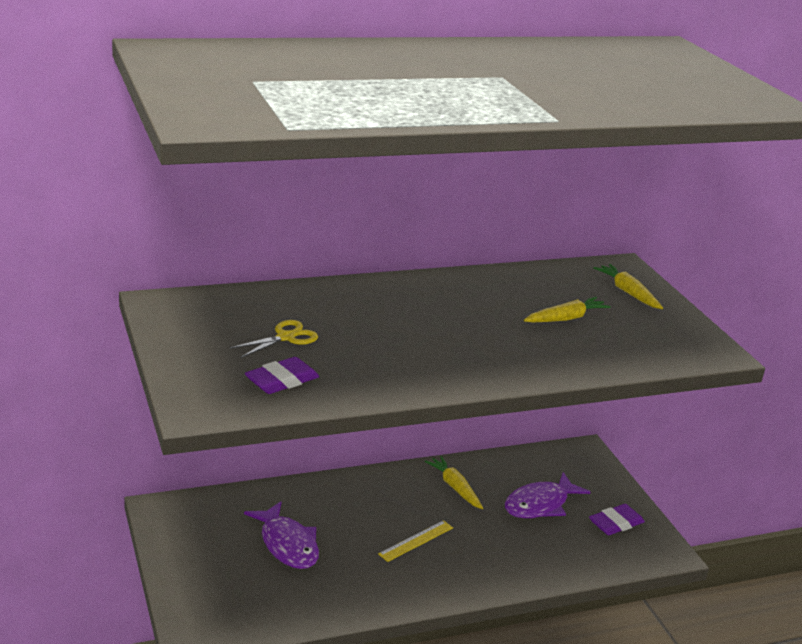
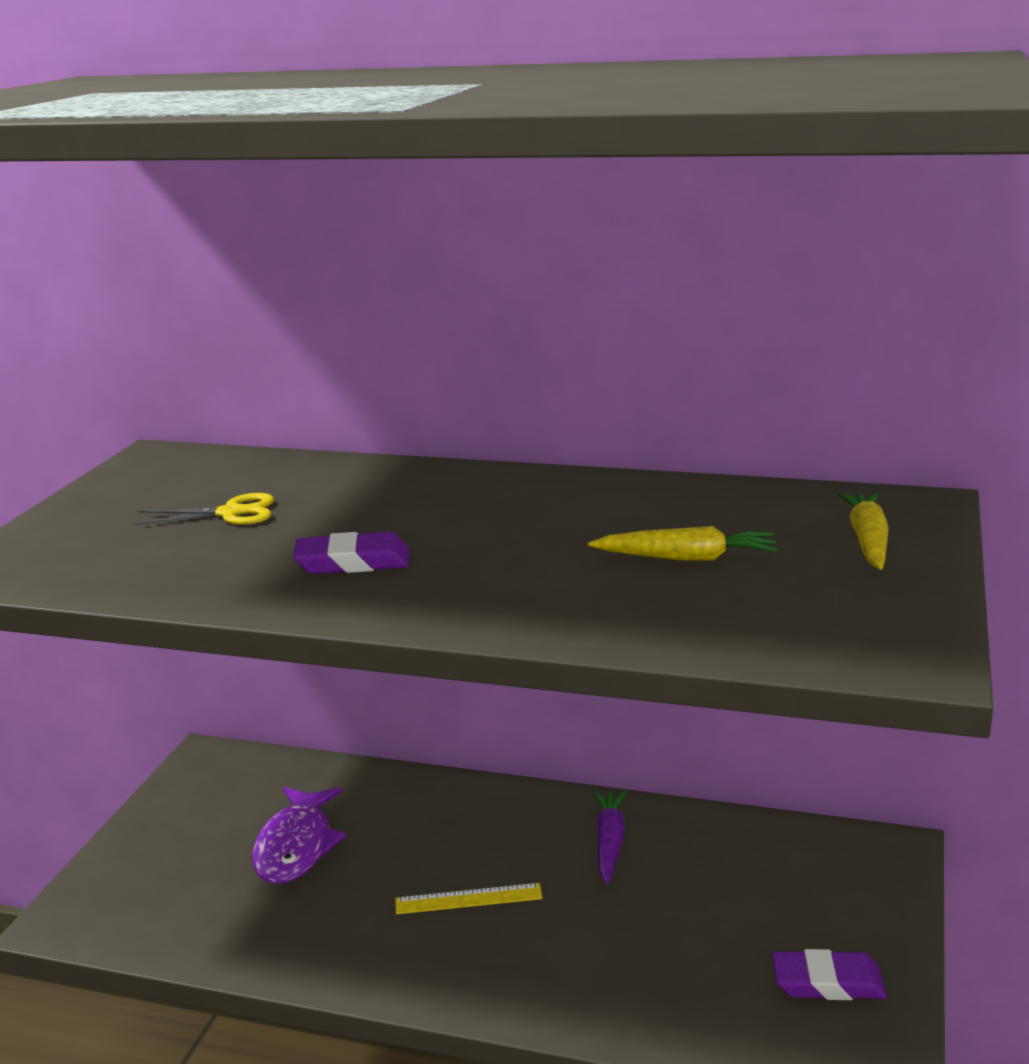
camera: 40 degrees right, 5 degrees down
purple eraser [245,357,319,394] -> purple eraser moved to [293,532,409,574]
yellow carrot [425,456,483,509] -> purple carrot [593,790,627,884]
purple fish [505,472,590,518] -> none

